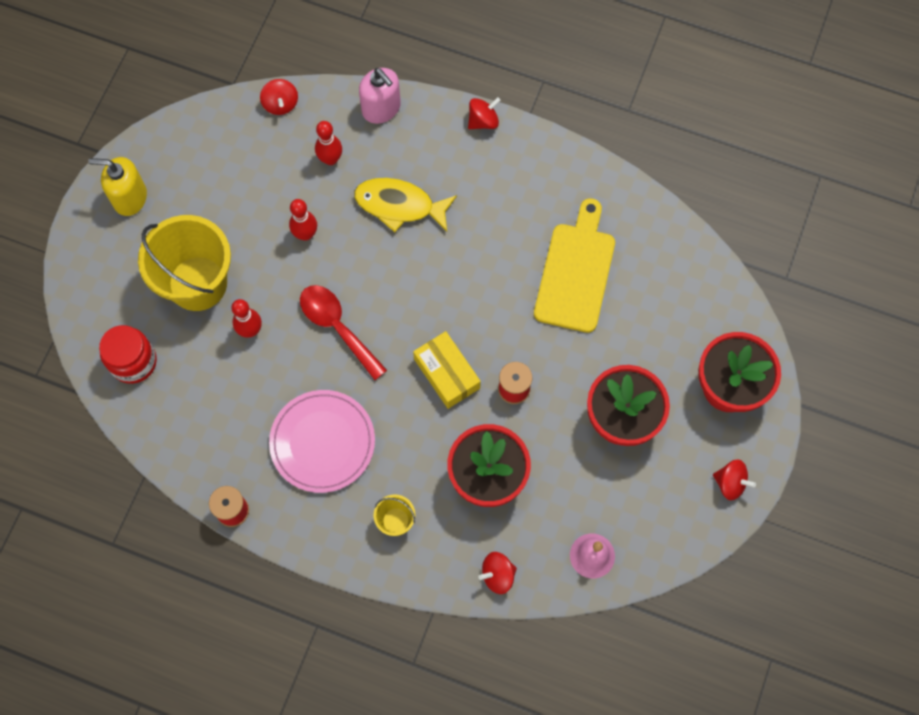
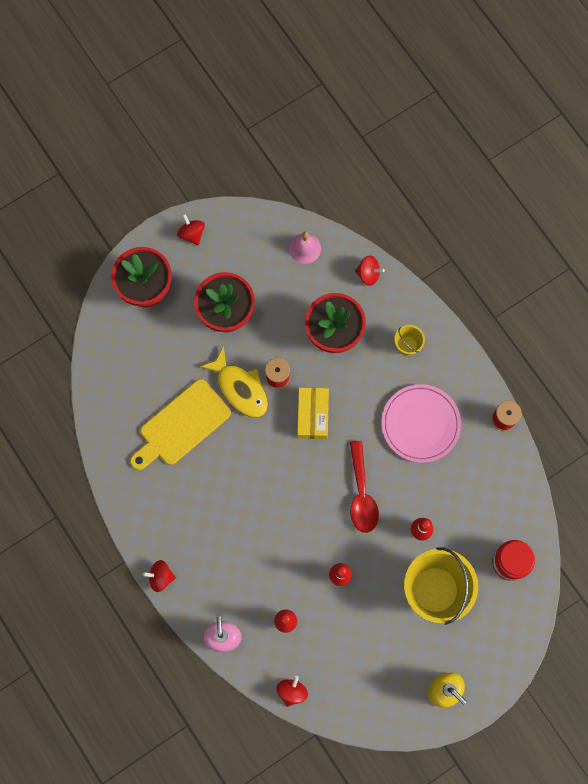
camera: 145 degrees left, 5 degrees up
yellow fish [354,178,457,232] -> yellow fish moved to [199,346,268,417]

